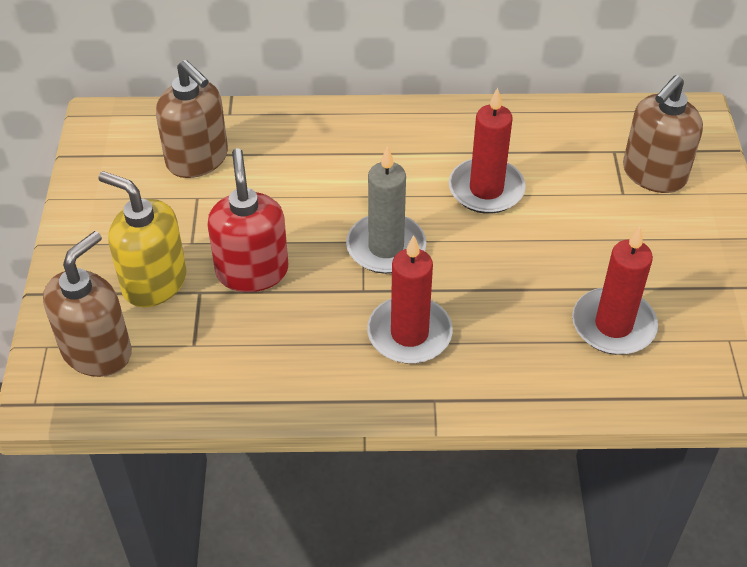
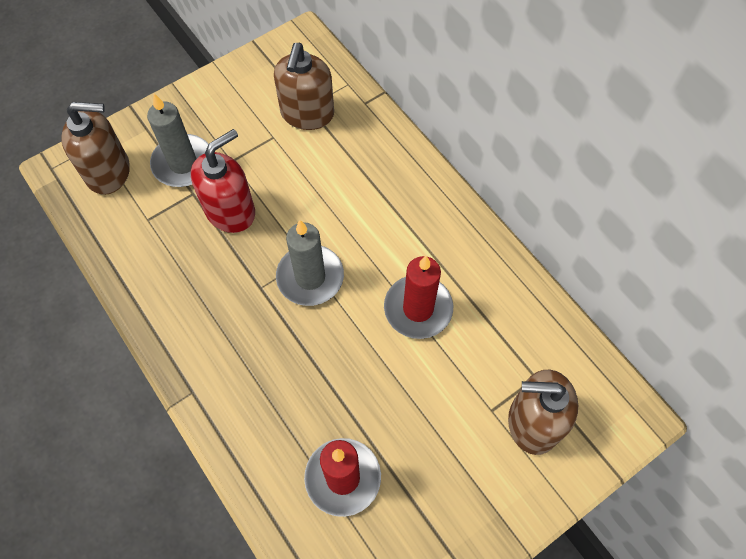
camera: 55 degrees right, 15 degrees up
yellow soap dispenser [98,171,186,307] -> grey candle [147,94,209,187]
red candle [367,235,453,364] -> none

